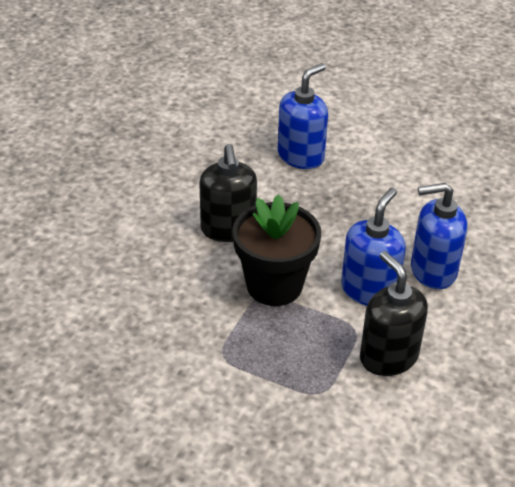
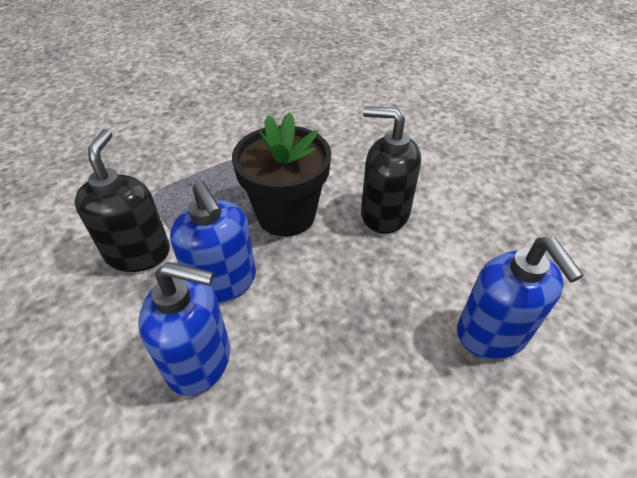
camera: 120 degrees right, 5 degrees up
black soap dispenser [360,251,428,376] -> black soap dispenser turned 90 degrees counterclockwise [74,129,170,272]
blue soap dispenser [411,183,467,289] -> blue soap dispenser turned 75 degrees clockwise [138,262,230,396]

